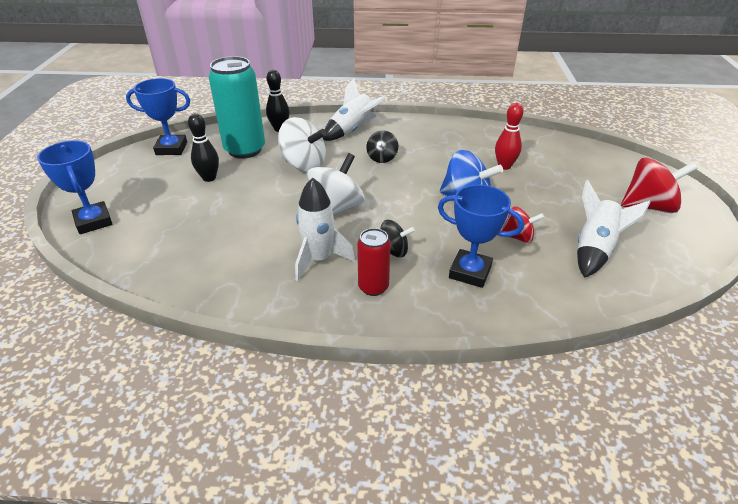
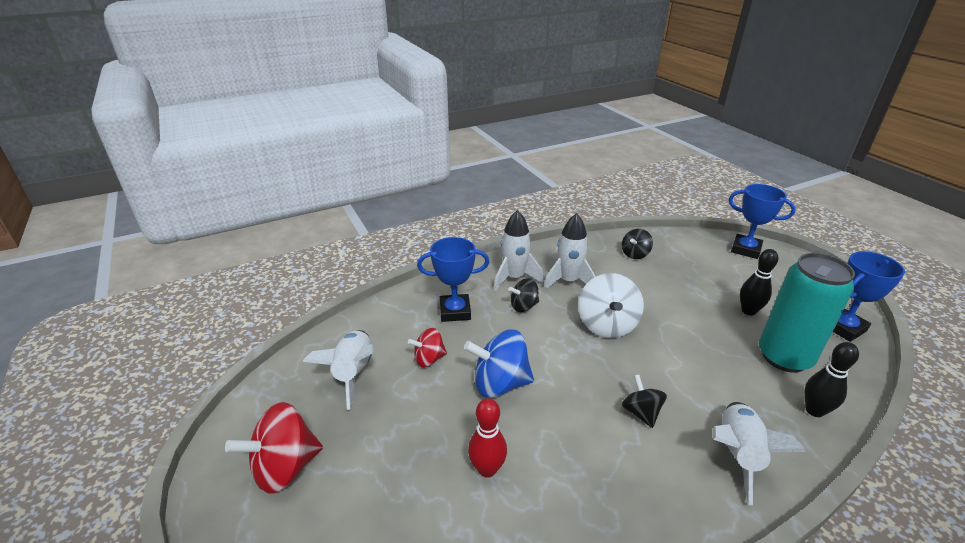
camera: 150 degrees right, 5 degrees down
white spinning top [278,117,326,172] -> none
red can [357,228,391,296] -> white rocket [494,210,543,291]
none -> black spinning top [622,229,653,259]

